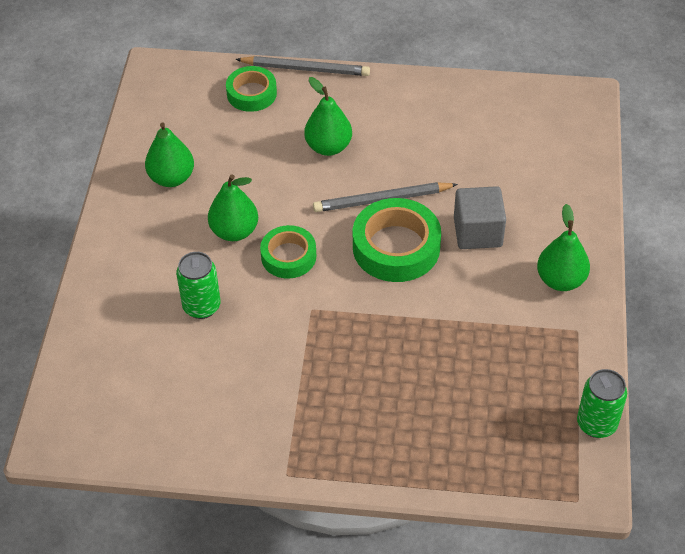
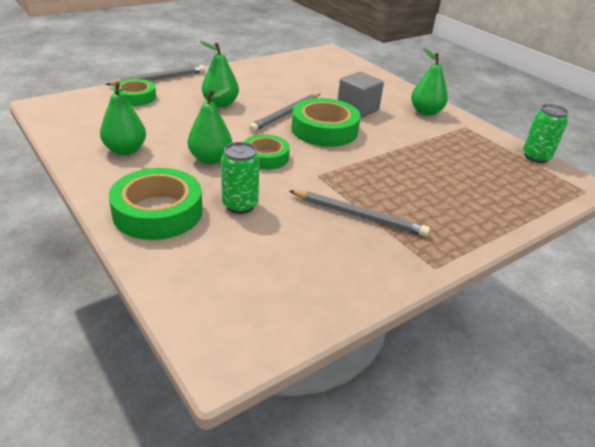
camera: 45 degrees left, 15 degrees down
none -> green tape [109,168,203,240]
none -> grey pencil [290,190,430,237]

